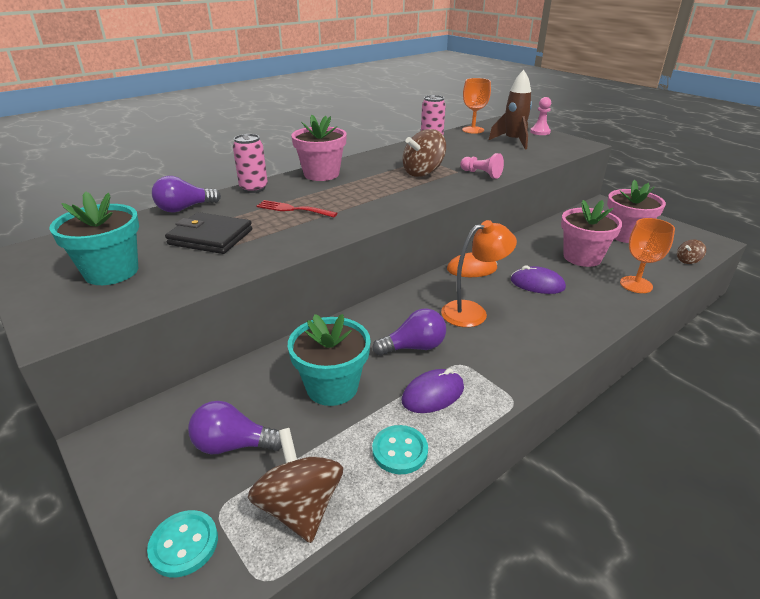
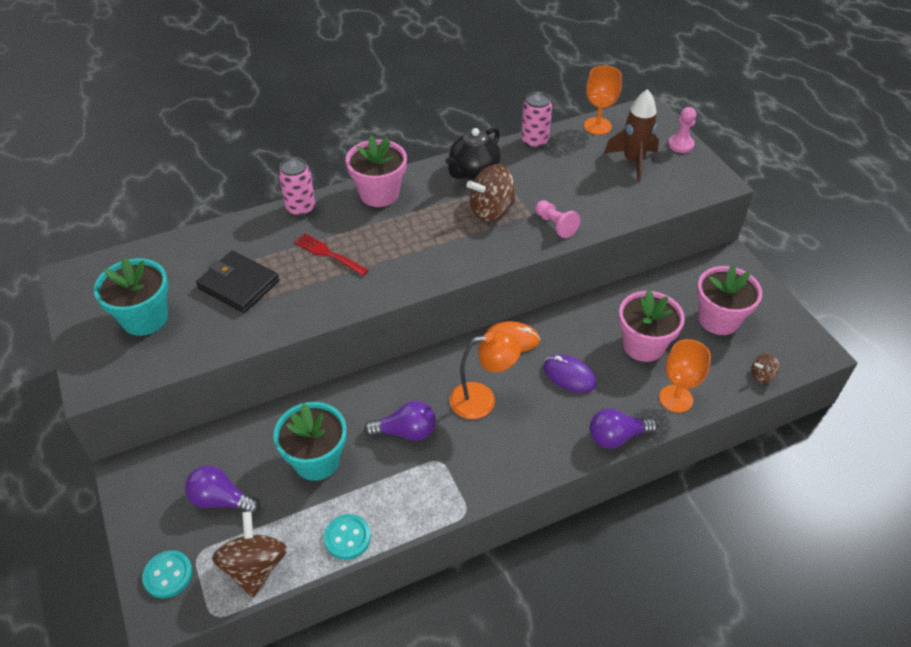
camera: 15 degrees right, 15 degrees up
purple light bulb [152,176,221,213] -> purple light bulb moved to [590,408,658,449]
purple mouse [402,368,464,413] -> none
none -> black teapot [446,127,501,180]

